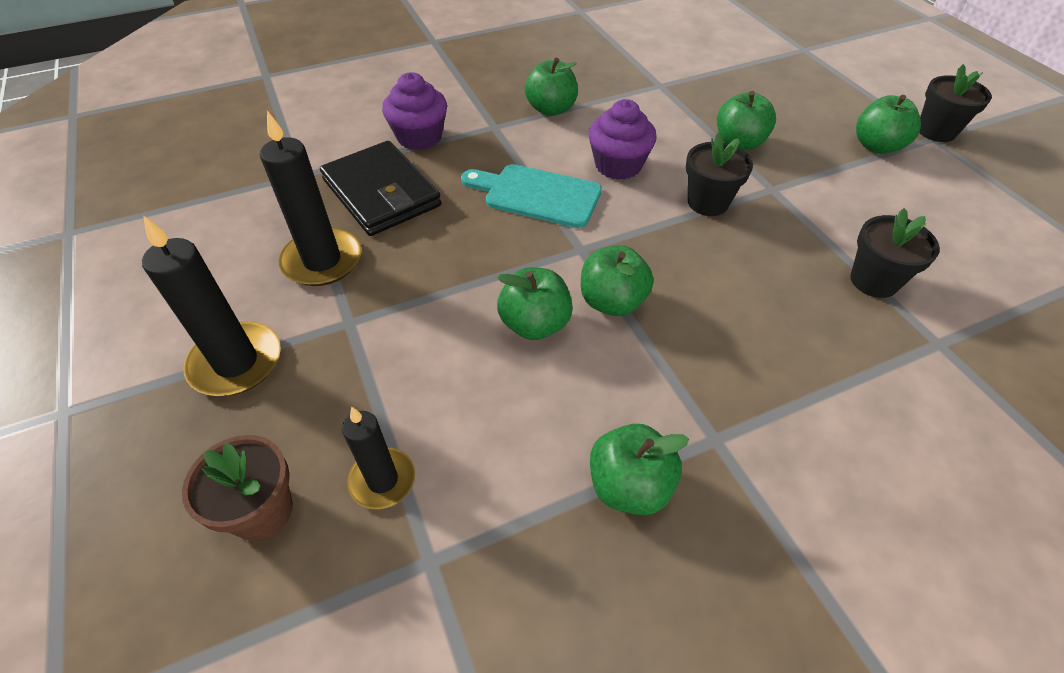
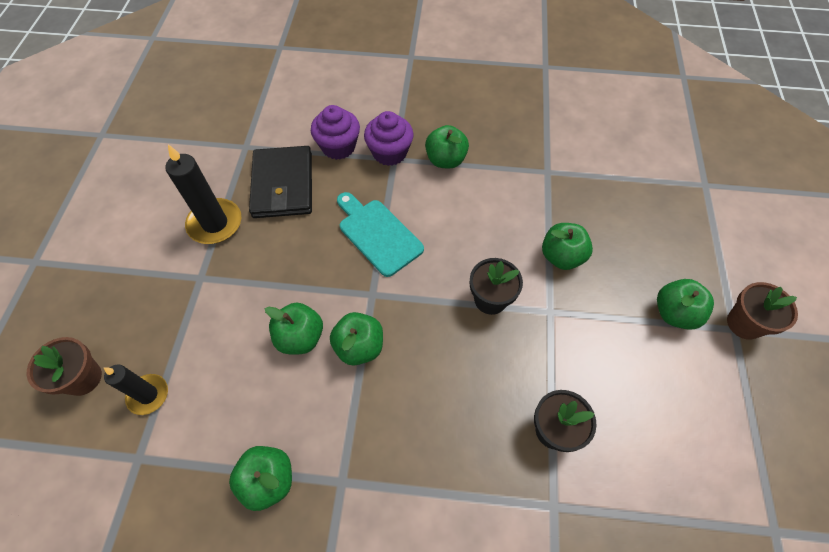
camera: 30 degrees right, 10 degrees up
black candle [142,215,281,396] -> none
purple cupcake [588,99,657,180] -> purple cupcake moved to [364,111,414,166]
black flower pot [919,64,992,142] -> brown flower pot [727,282,798,340]

